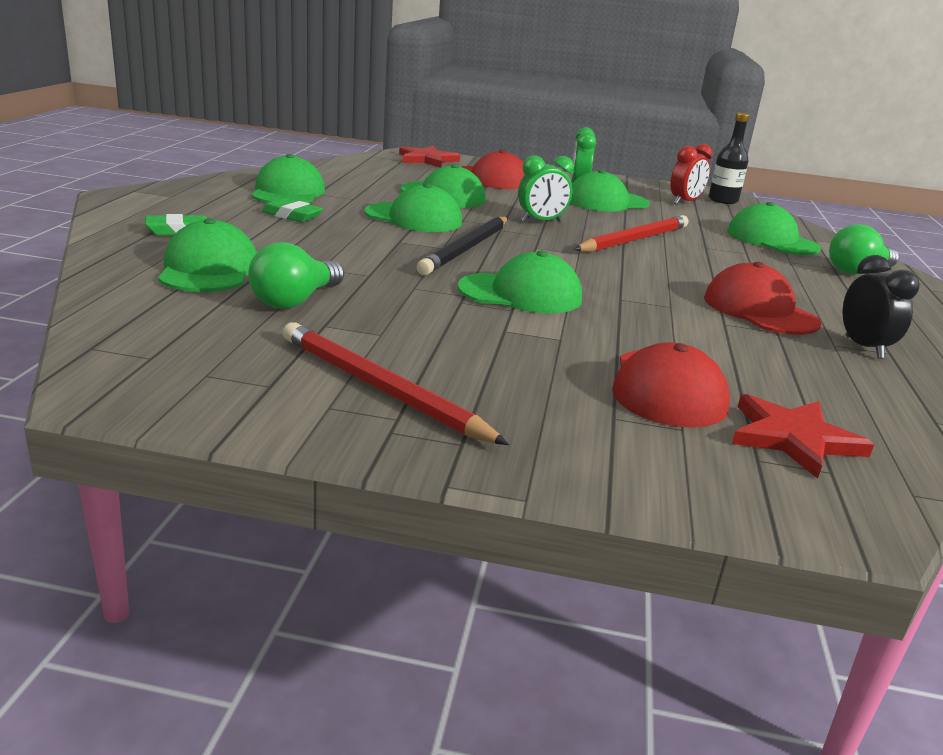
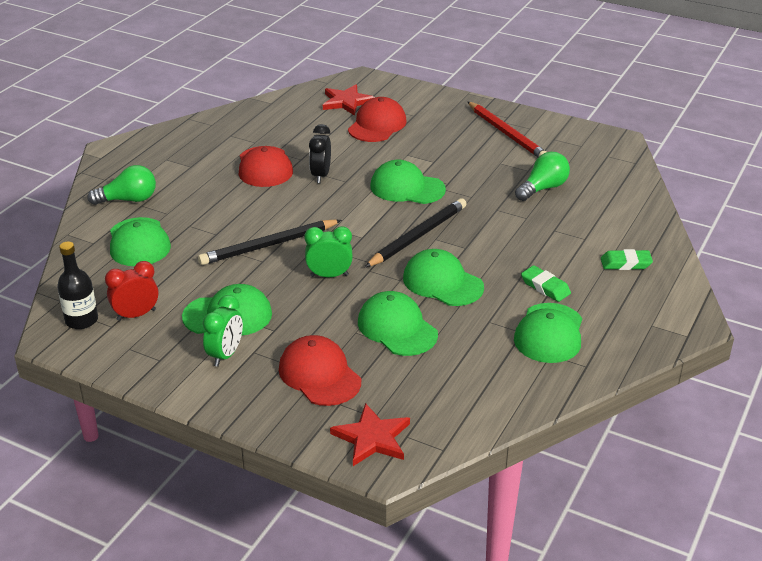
camera: 160 degrees left, 10 degrees up
green cap [158,218,257,292] -> none
red pencil [574,215,689,252] -> black pencil [198,220,342,265]
black clock [843,255,919,359] -> black clock moved to [309,124,331,183]

